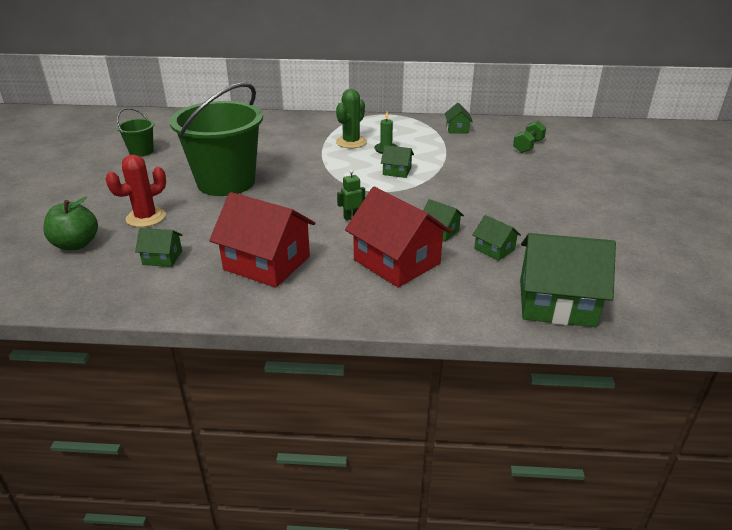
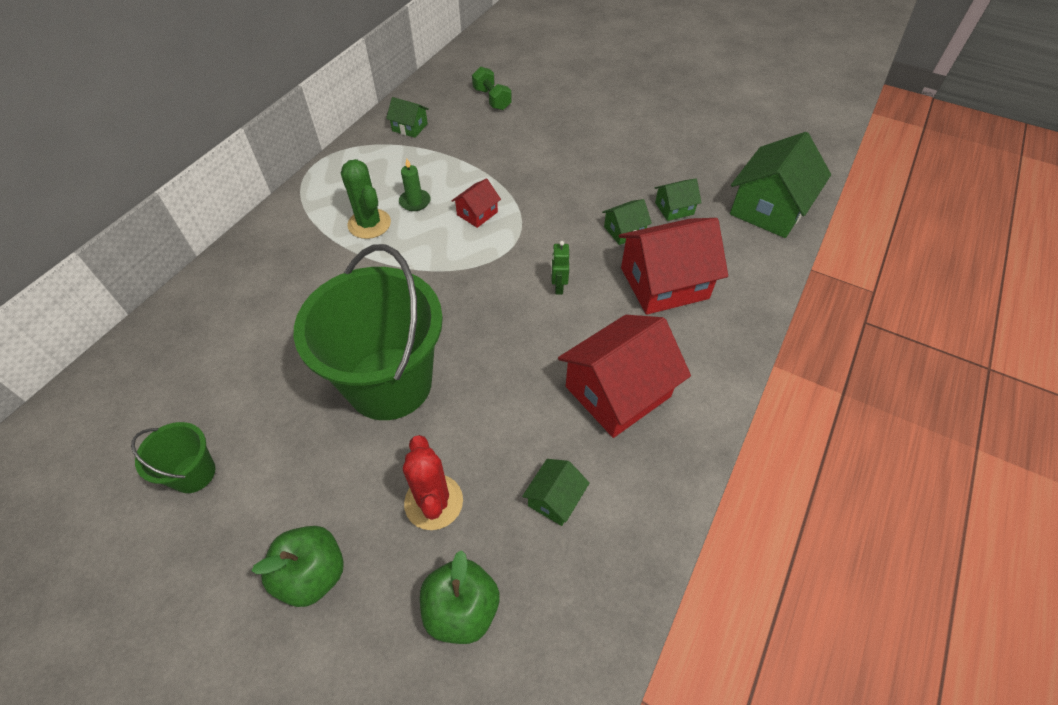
camera: 65 degrees left, 20 degrees up
green house [381,145,414,178] -> red house [451,178,501,228]
none -> green apple [252,526,344,607]

